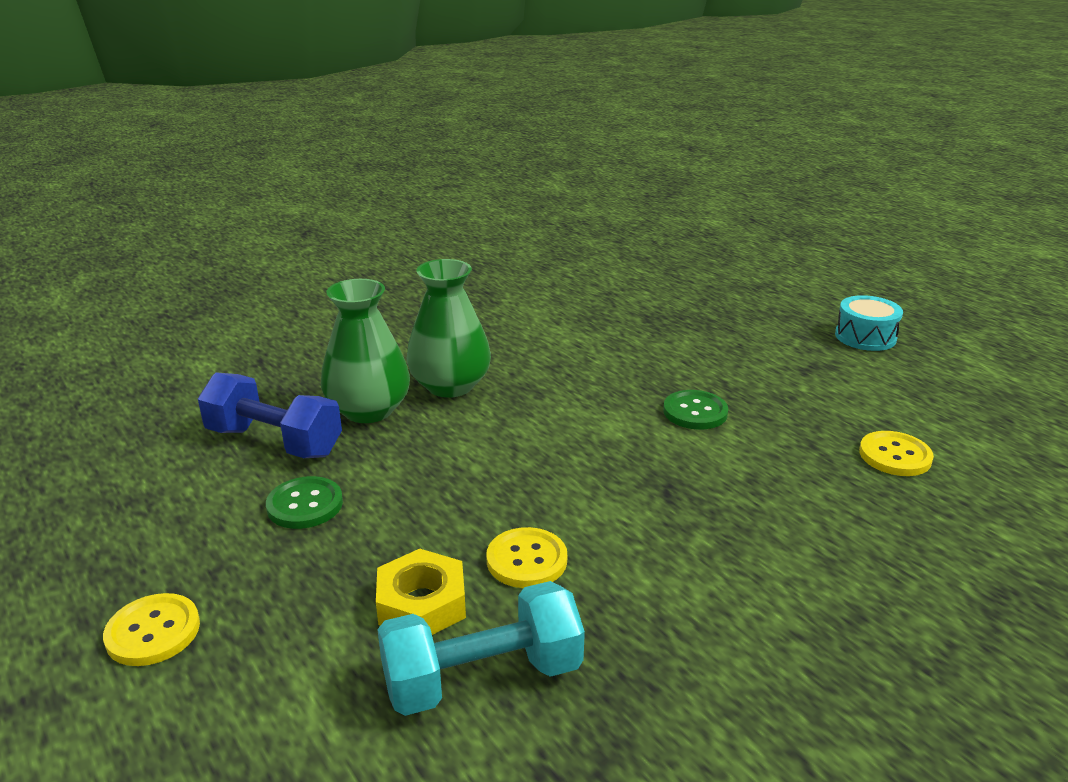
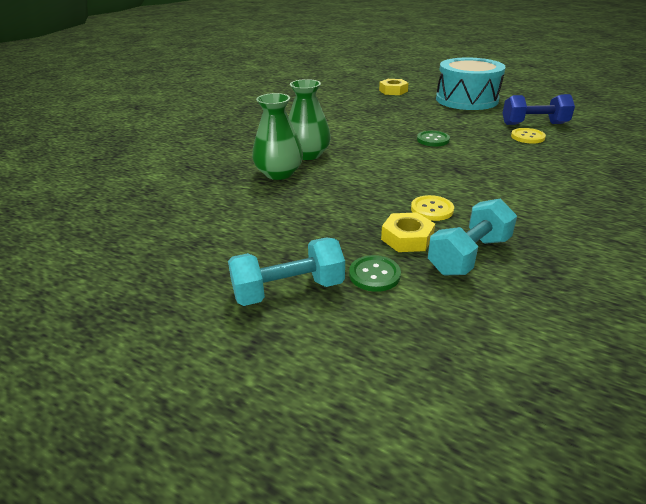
camera: 25 degrees left, 5 degrees up
yellow button [103,593,200,666] -> turquoise dumbbell [228,237,345,306]
blue dumbbell [198,372,342,458] -> blue dumbbell moved to [503,94,575,125]
green button [266,476,343,529] -> green button moved to [349,255,401,292]
turquoise drum [835,295,903,351] -> turquoise drum [436,58,506,110], size x2.16
none -> yellow nut [379,79,408,95]

